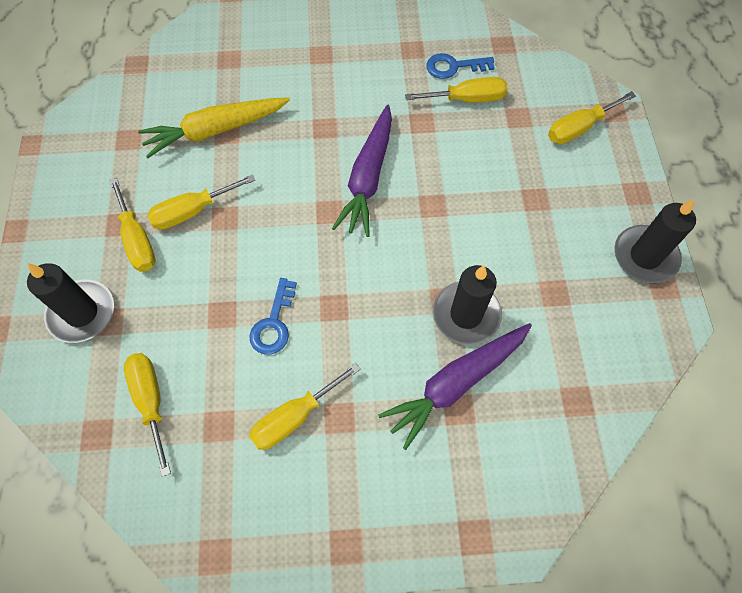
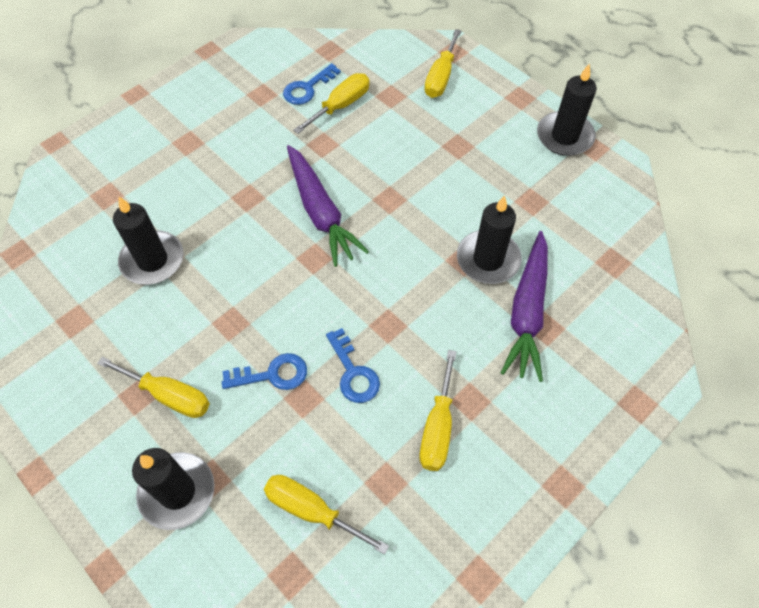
camera: 40 degrees left, 5 degrees down
yellow carrot [138,97,290,158] -> black candle [113,197,184,285]
yellow screwdriver [147,174,255,230] -> none
none -> blue key [222,353,307,390]

